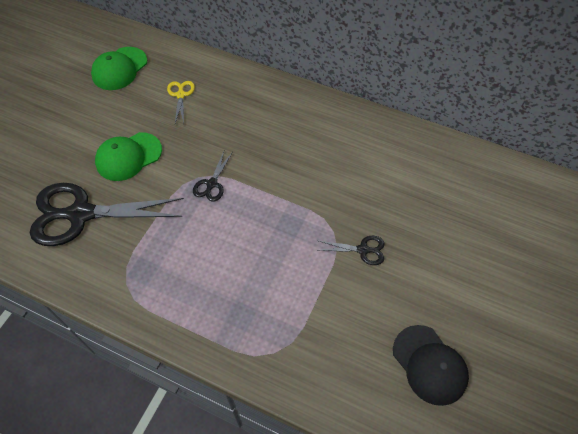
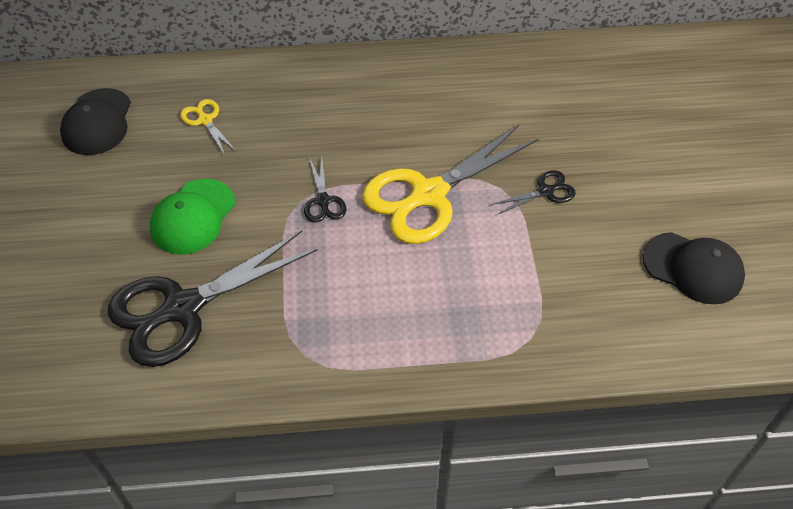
camera: 30 degrees left, 5 degrees down
green cap [91,47,147,90] -> black cap [60,88,131,155]
none -> yellow scissors [362,125,539,244]

